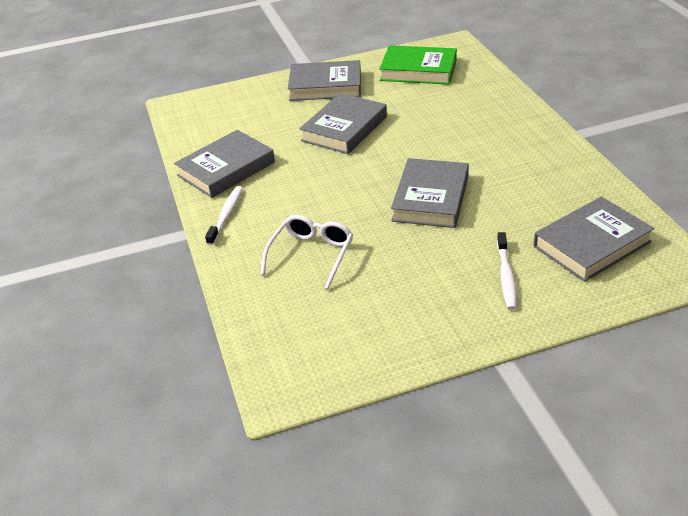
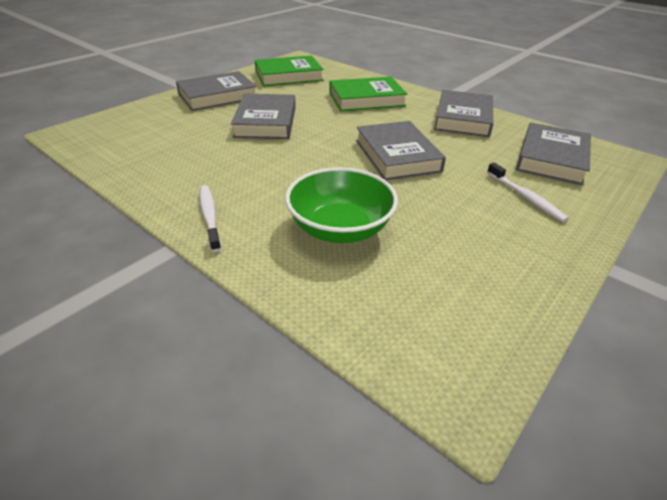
camera: 35 degrees left, 0 degrees up
grey book [174,130,275,198] -> grey book moved to [434,90,493,137]
white glasses [261,215,353,289] -> green bowl [285,167,398,243]
none -> green book [329,77,407,111]

